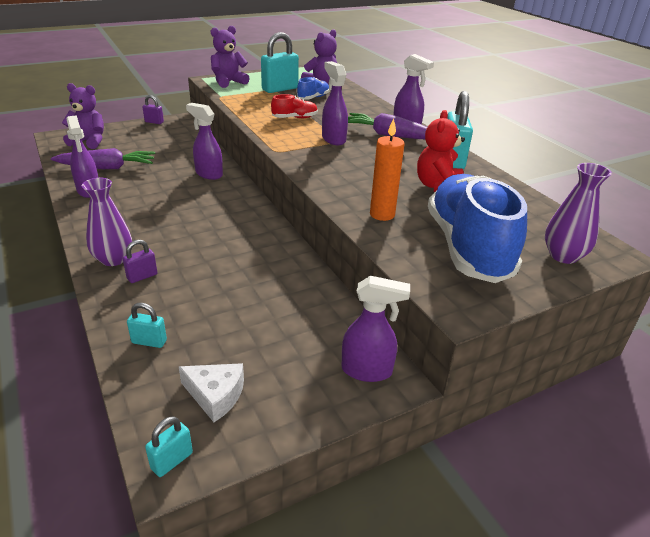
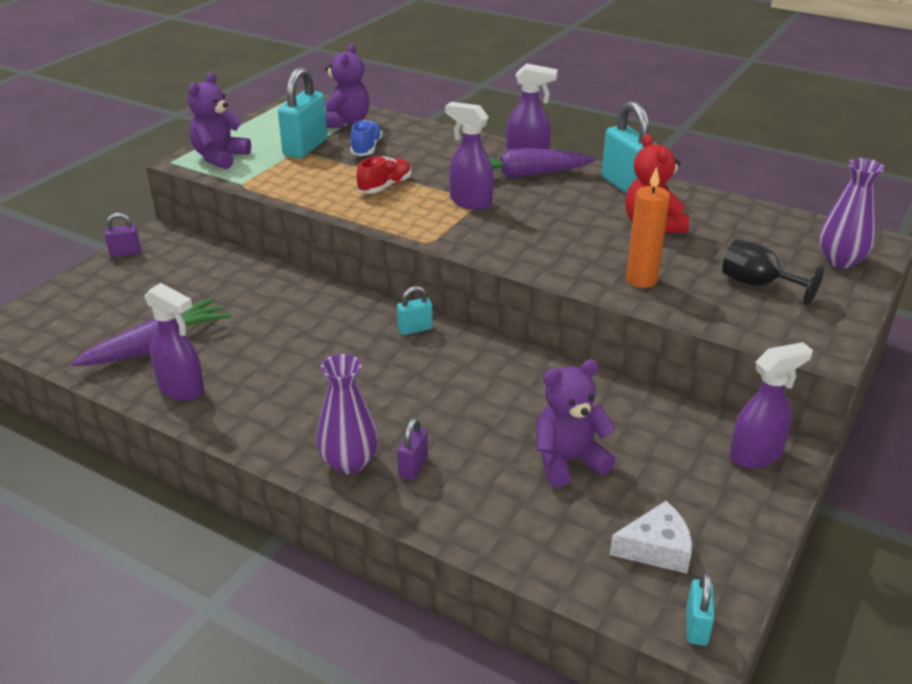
camera: 30 degrees left, 0 degrees up
purple teddy bear [62,83,104,149] -> purple teddy bear moved to [536,359,616,488]
turquoise padlock [127,303,167,348] -> turquoise padlock moved to [397,286,433,335]
purple spray bottle [186,103,223,180] -> none
blue shoe [428,174,527,283] -> black goblet [722,239,824,306]

